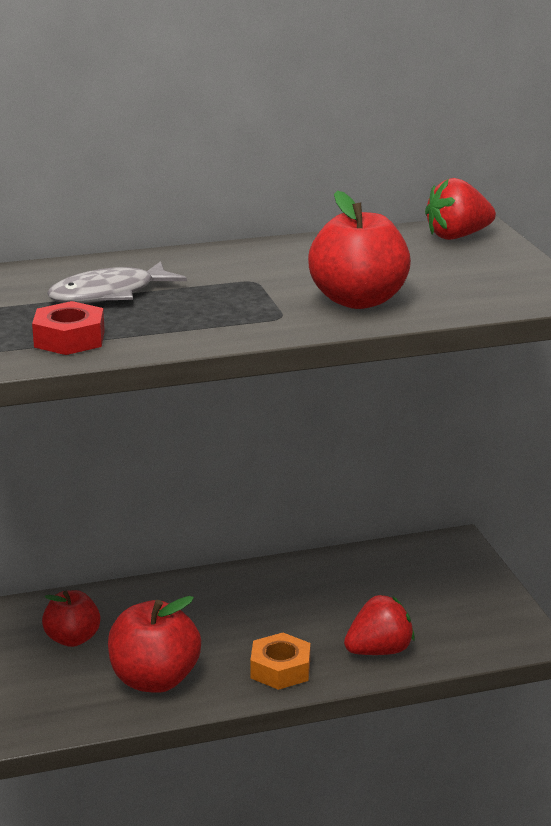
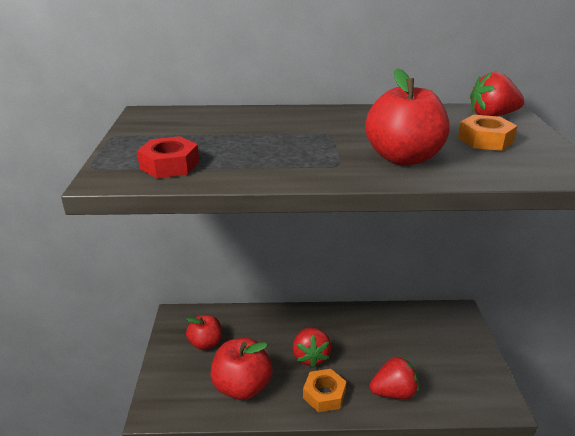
camera: 15 degrees right, 5 degrees up
grey fish [47,261,187,303] -> none
none -> red strawberry [293,327,332,368]
none -> orange nut [458,115,517,151]

